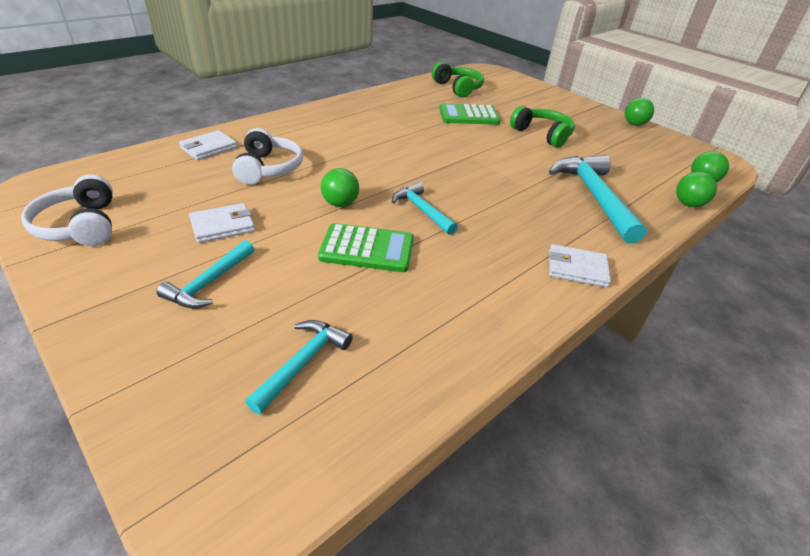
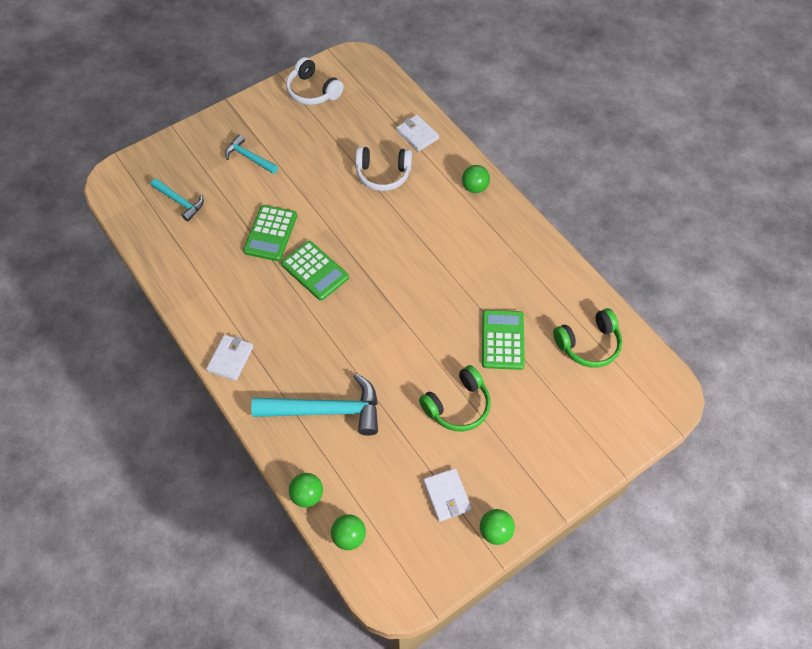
camera: 100 degrees right, 20 degrees up
white headphones [21,174,113,246] -> white headphones turned 120 degrees counterclockwise [286,57,344,105]
white wallet [189,203,255,243] -> white wallet moved to [423,468,472,522]
green ball [321,168,359,207] -> green ball moved to [462,165,490,193]
turquoise hammer [392,182,458,235] -> green calculator [281,241,349,301]

